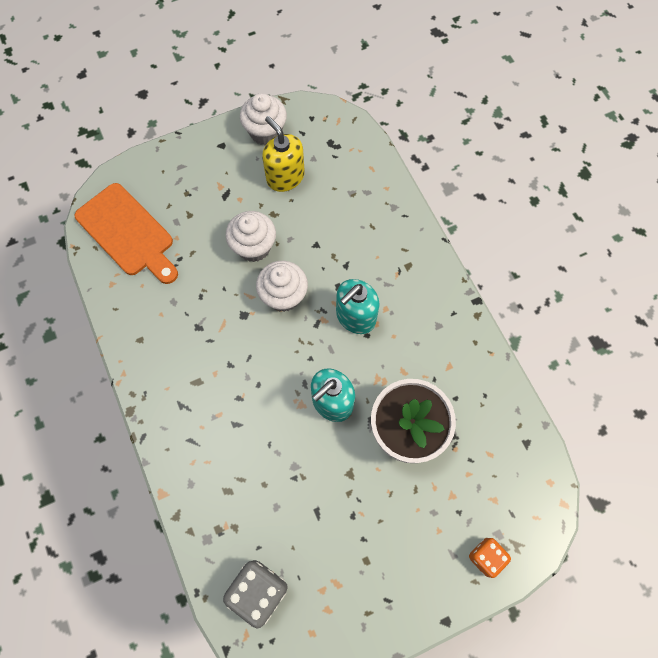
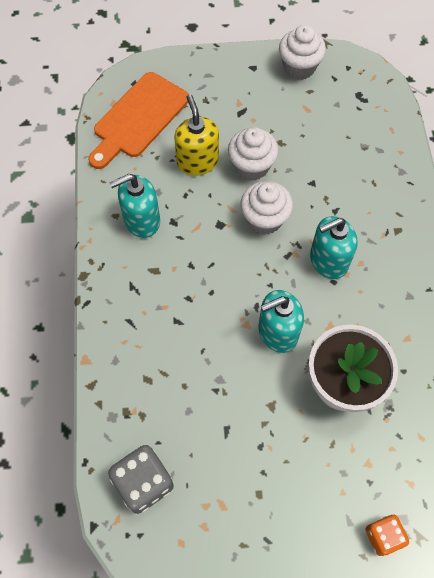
camera: 20 degrees right, 5 degrees down
orange cutting board [75,183,178,284] -> orange cutting board turned 60 degrees clockwise [88,72,189,169]
yellow soap dispenser [262,116,305,192] -> yellow soap dispenser moved to [174,94,219,175]
none -> turquoise soap dispenser [109,174,160,238]

